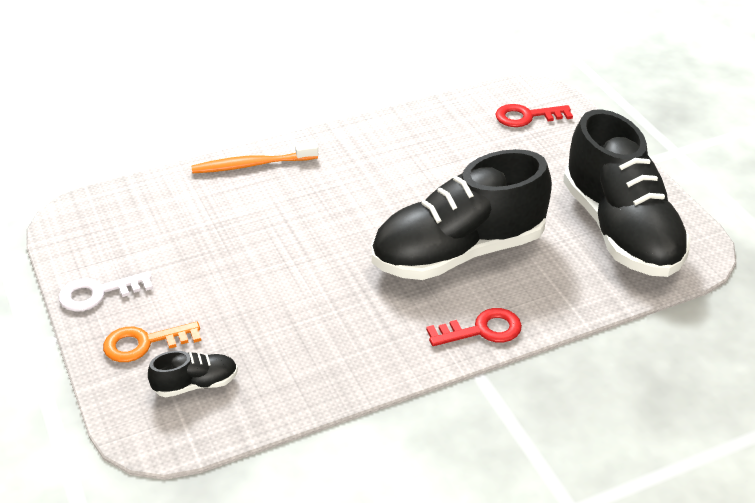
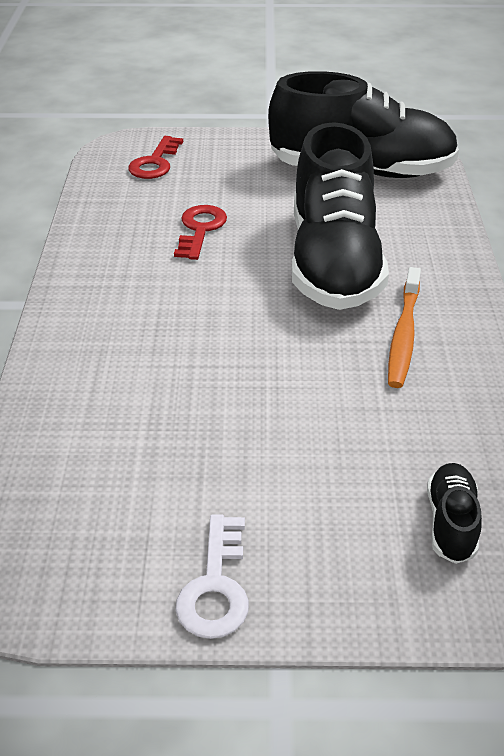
camera: 65 degrees left, 0 degrees up
orange key [103,322,201,362] -> none
orange toothbrush [191,142,318,173] -> orange toothbrush moved to [388,267,421,388]
red key [426,308,522,346] -> red key moved to [174,205,227,260]

